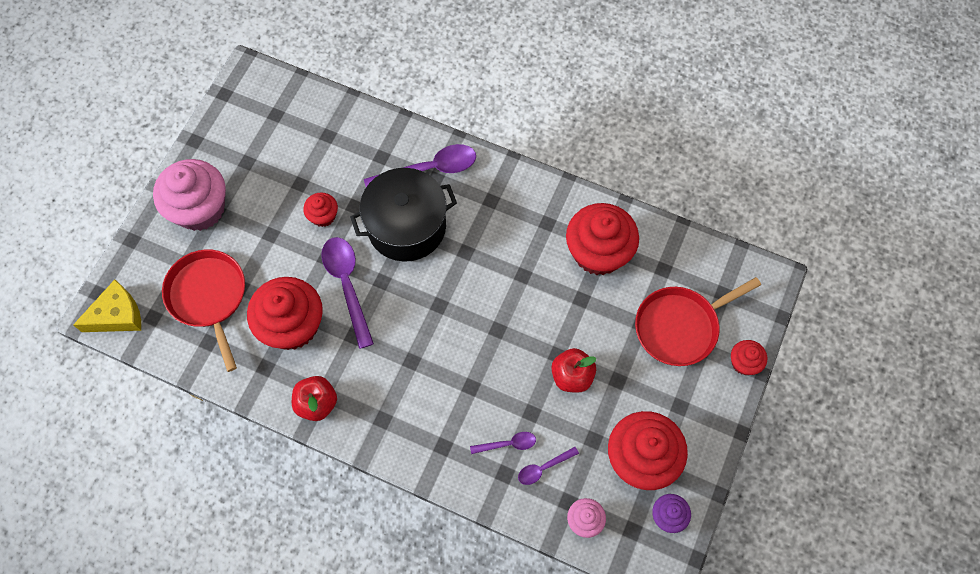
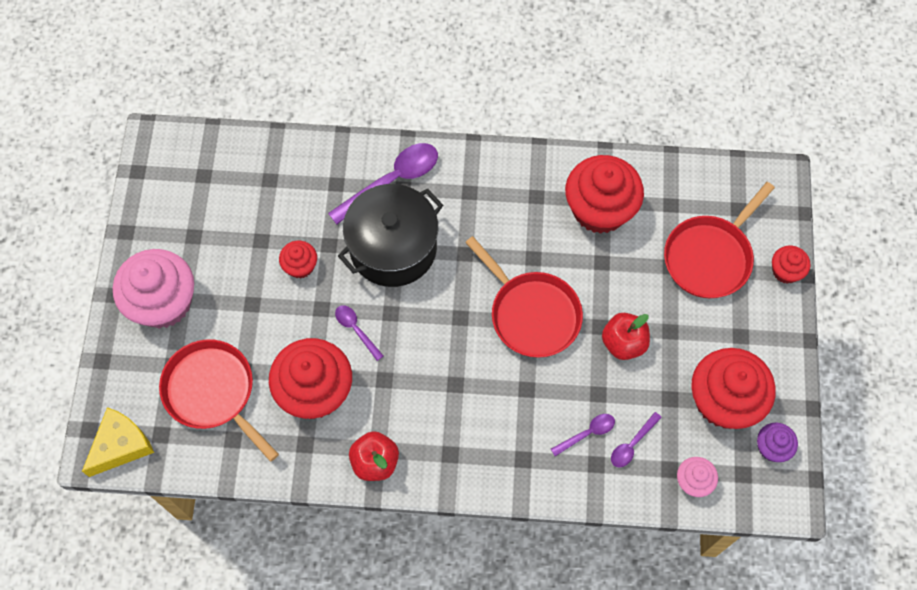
camera: 20 degrees left, 0 degrees up
purple spoon [321,237,374,349] -> purple spoon [335,305,383,361], size x0.52
none -> red pan [465,236,583,358]

